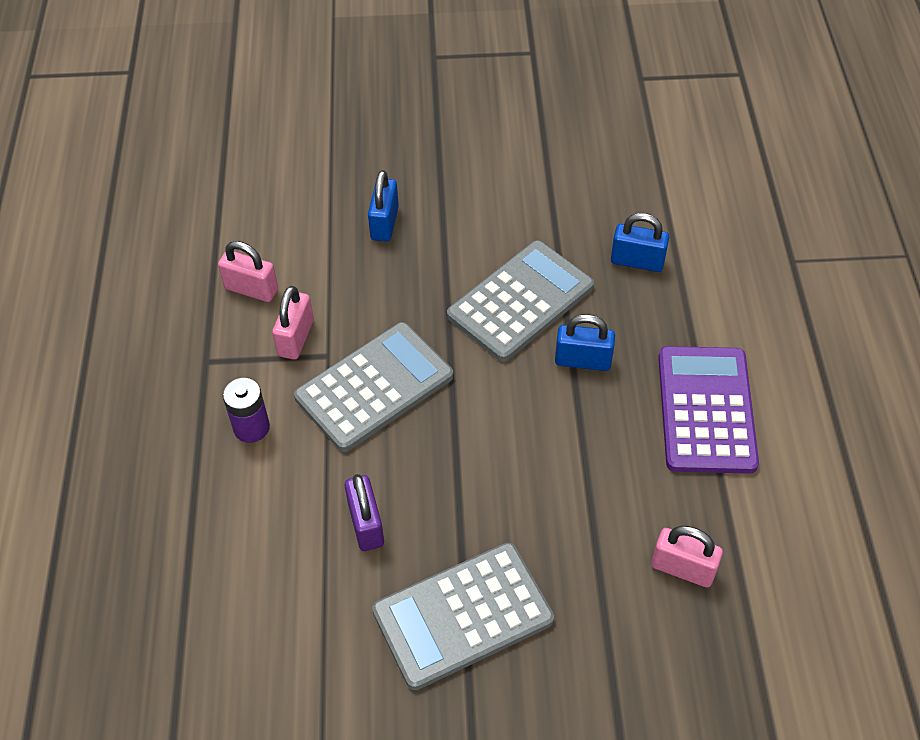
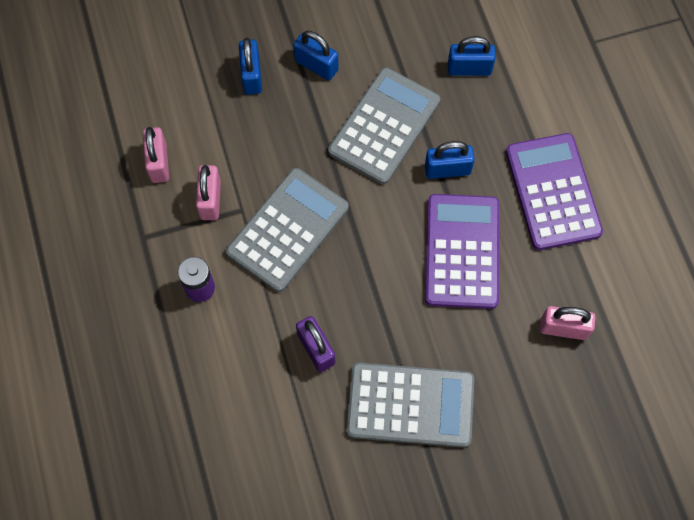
camera: 15 degrees left, 15 degrees up
pink padlock [218,241,278,302] -> pink padlock turned 75 degrees clockwise [143,127,169,183]
grey calculator [372,543,554,690] -> grey calculator turned 135 degrees counterclockwise [347,362,474,448]
none -> blue padlock [294,31,338,80]
none -> purple calculator [425,194,499,309]

